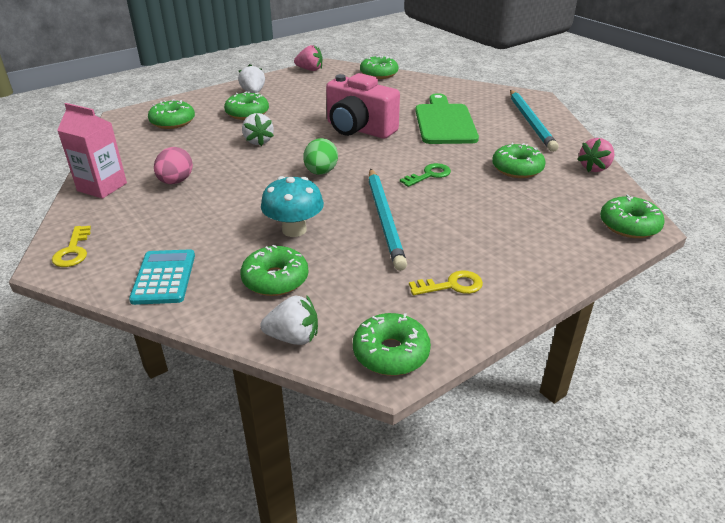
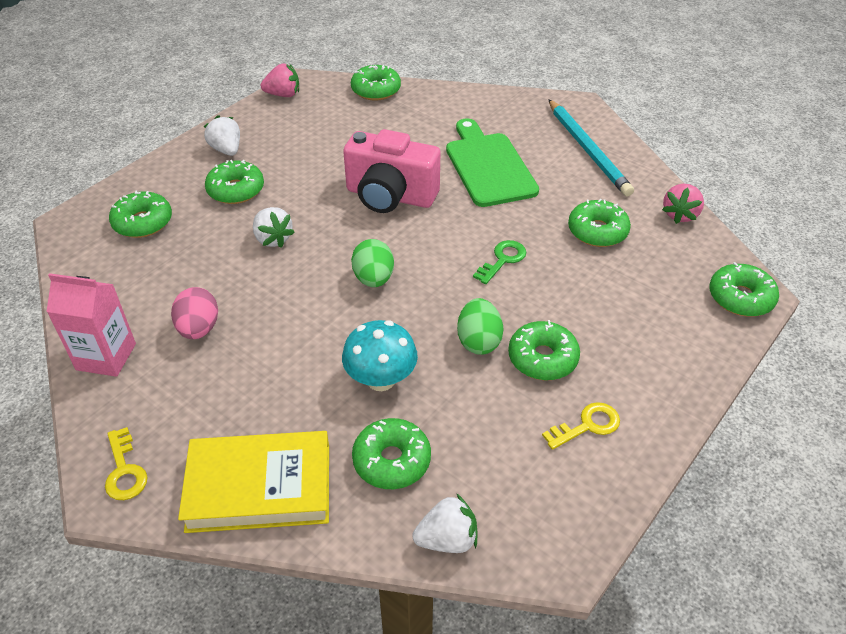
camera: 15 degrees left, 10 degrees up
turquoise calculator [129,249,195,305] -> yellow book [178,431,329,533]
green donut [353,313,431,376] -> green donut moved to [508,320,580,380]
turquoise pencil [368,168,407,271] -> green egg [457,298,504,355]

